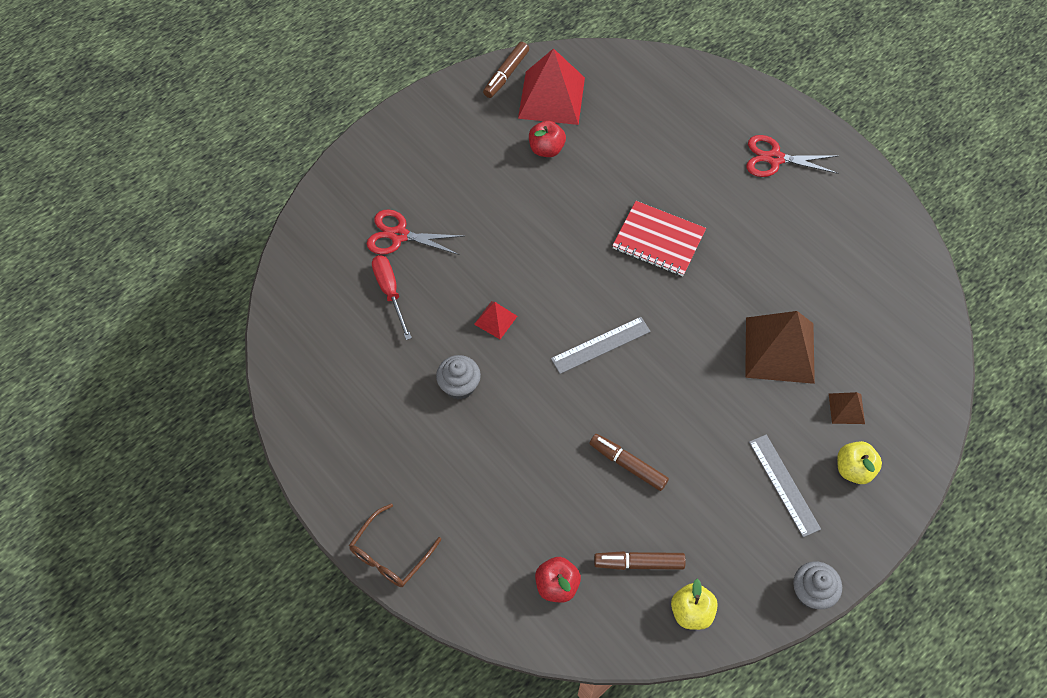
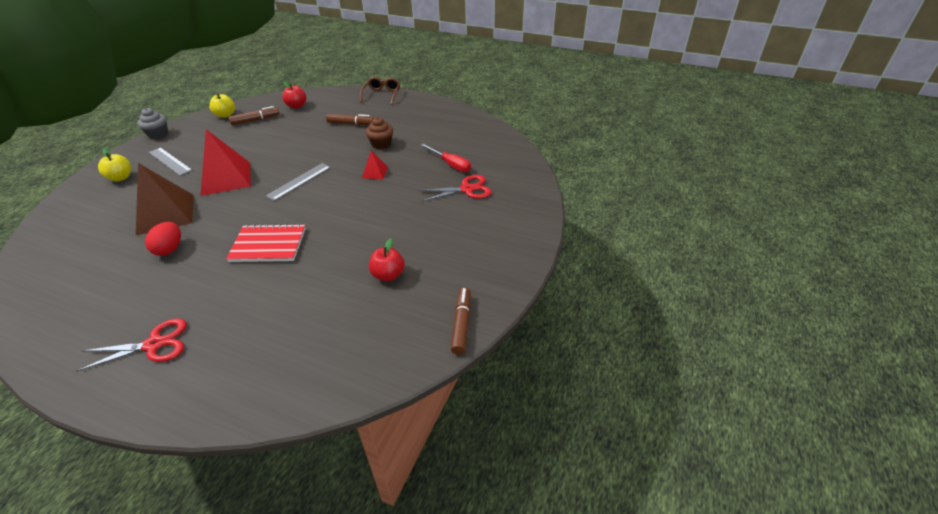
camera: 155 degrees right, 20 degrees down
grey cupcake [436,355,481,400] -> brown cupcake [366,117,393,149]
red pyramid [518,48,585,125] -> red pyramid moved to [200,129,251,196]
brown marker [589,434,669,491] -> brown marker moved to [326,114,374,125]
brown pyramid [829,392,865,424] -> none
none -> red egg [145,222,181,256]

